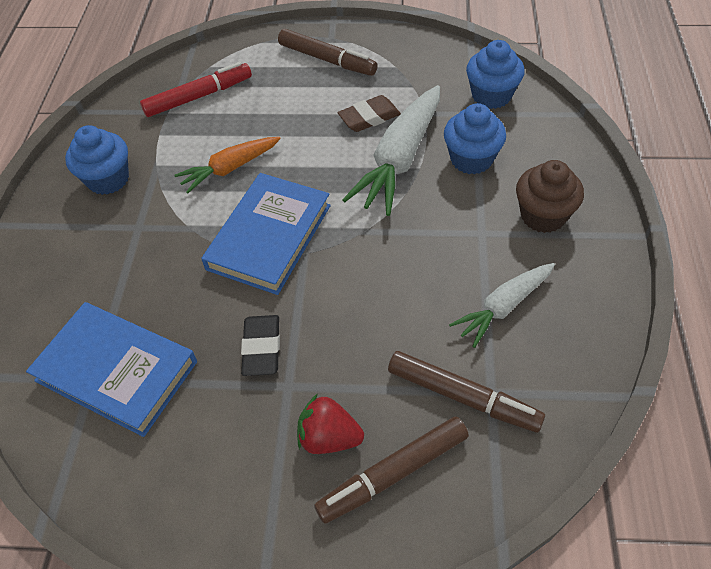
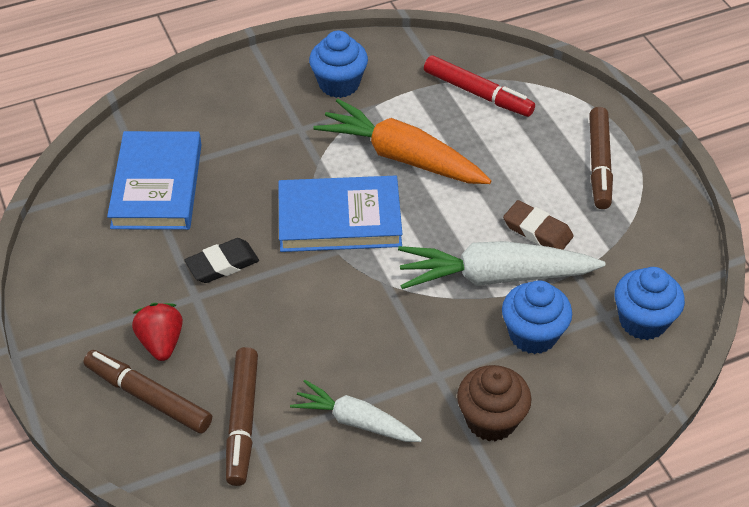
camera: 60 degrees right, 5 degrees down
orange carrot [174,137,281,193] -> orange carrot [314,99,491,184], size x1.64

